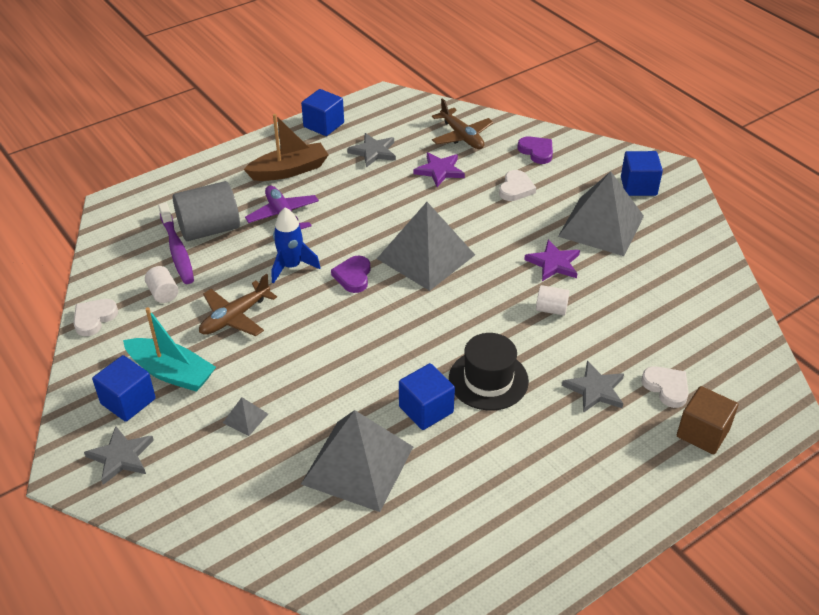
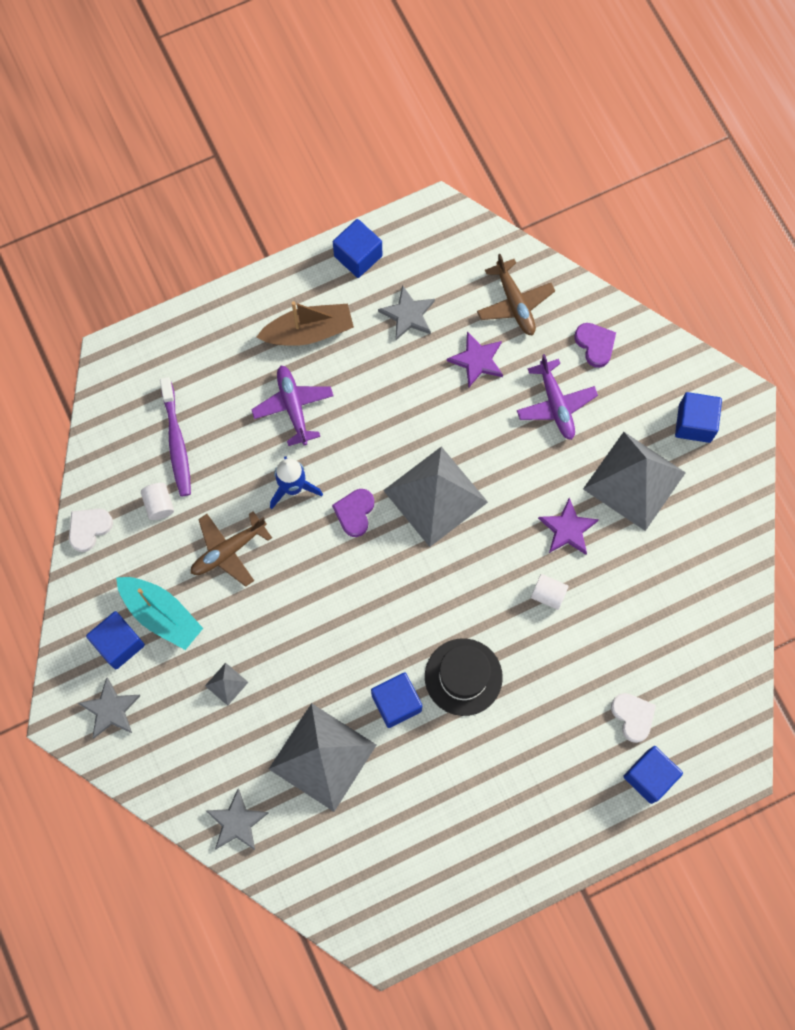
camera: 10 degrees right, 30 degrees up
grey cylinder [173,181,240,241] -> none
white heart [499,170,536,201] -> purple plane [517,354,598,440]
grey star [562,361,624,413] -> grey star moved to [206,788,269,850]
brown cube [677,386,738,454] -> blue cube [623,746,683,804]

